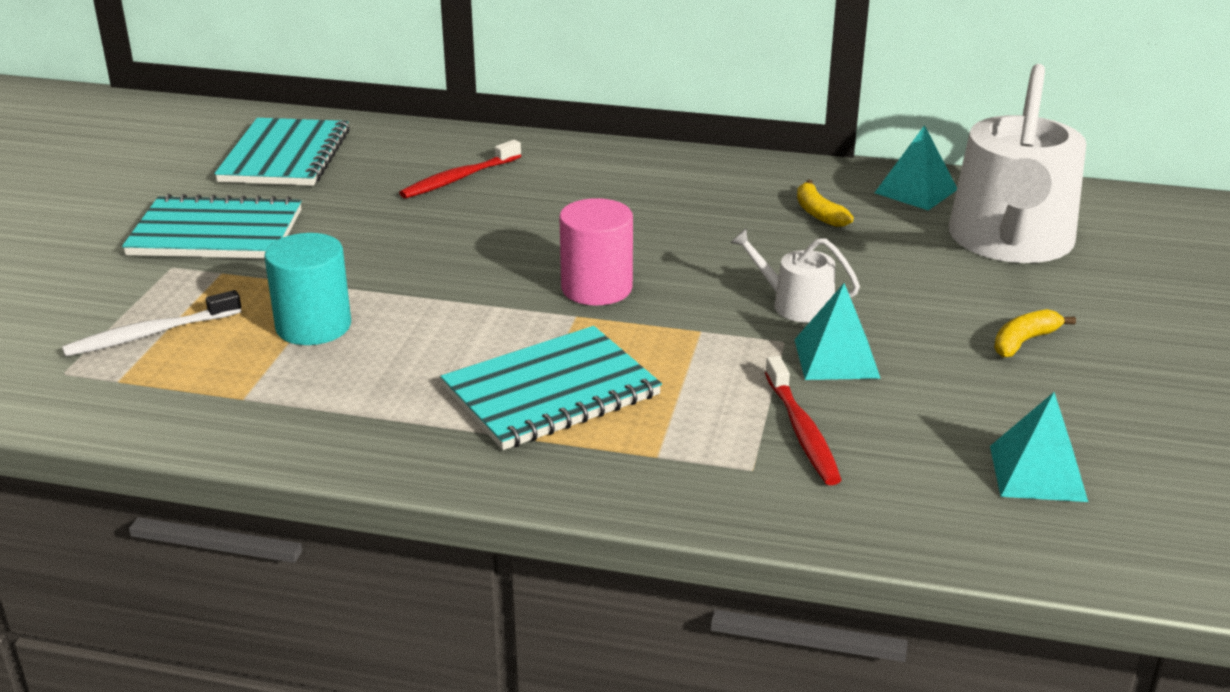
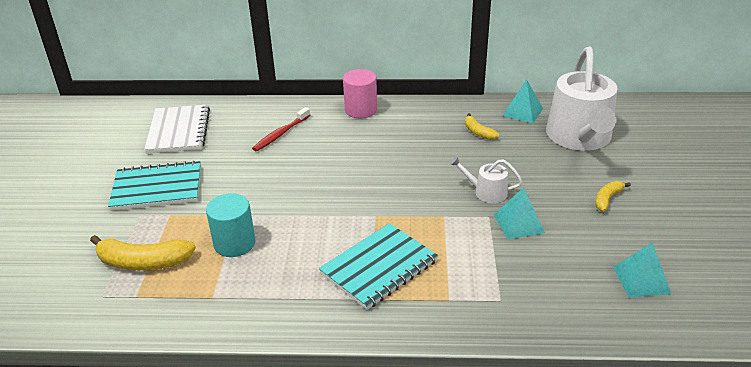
camera: 10 degrees left, 5 degrees up
white toothbrush [62,290,241,357] -> yellow banana [90,235,196,270]
turquoise notebook [214,118,350,186] -> white notebook [144,105,210,154]
pink cylinder [559,198,633,305] -> pink cylinder moved to [343,69,377,118]
red toothbrush [765,356,841,485] -> none

